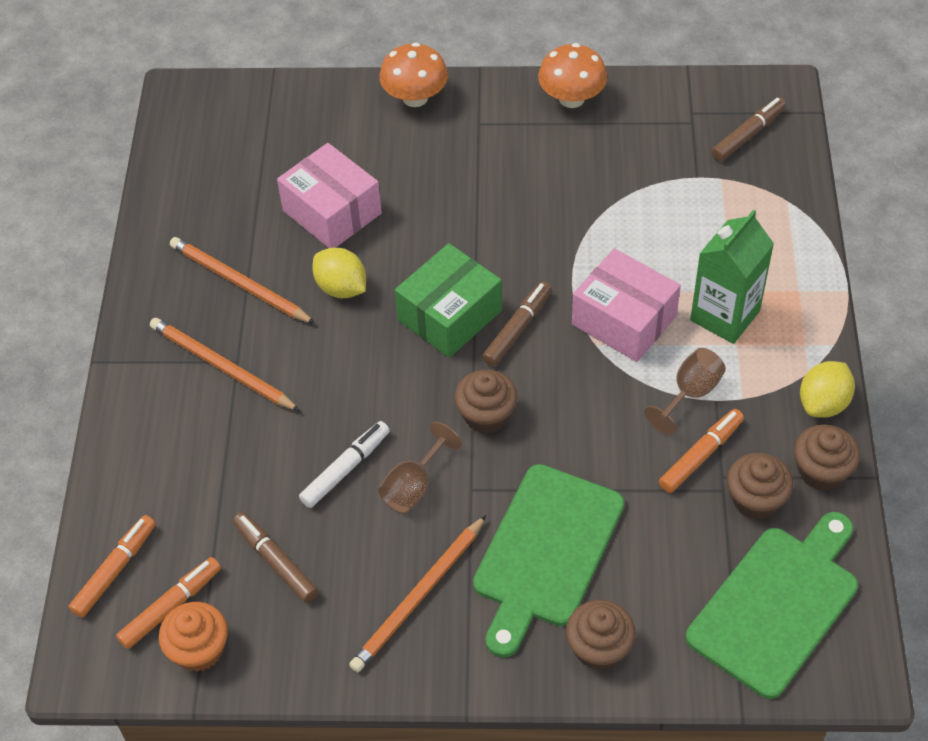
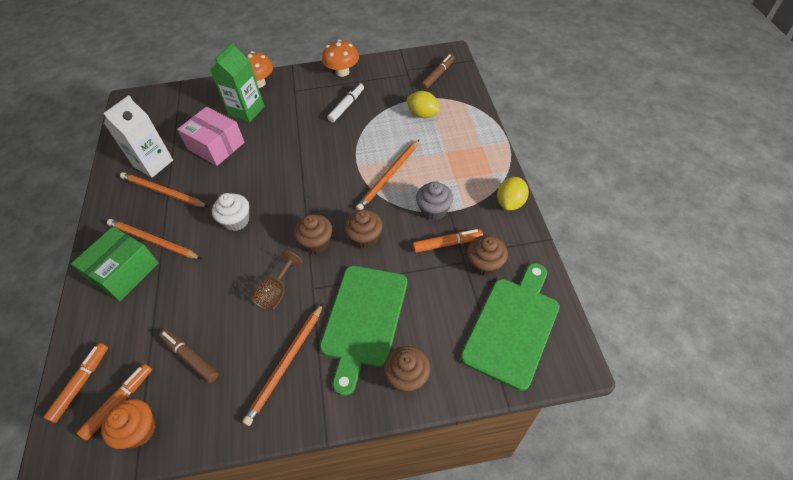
camera: 10 degrees left, 0 degrees up
white marker [299,421,390,508] -> white marker moved to [327,83,364,122]
yellow lemon [313,247,366,298] -> yellow lemon moved to [407,91,440,118]
green box [395,243,502,358] -> green box moved to [71,227,158,301]
brown marker [482,281,552,366] -> none
pink box [572,248,681,362] -> orange pencil [356,139,420,210]
brown goblet [644,348,726,435] -> grey cupcake [416,181,453,220]
orange marker [659,409,744,493] -> orange marker turned 45 degrees clockwise [413,229,483,253]
green carton [690,210,774,344] -> green carton moved to [210,42,264,122]
brown cupcake [794,425,860,491] -> brown cupcake moved to [344,210,383,249]
none -> white carton [103,95,173,178]
none -> white cupcake [212,193,249,231]

